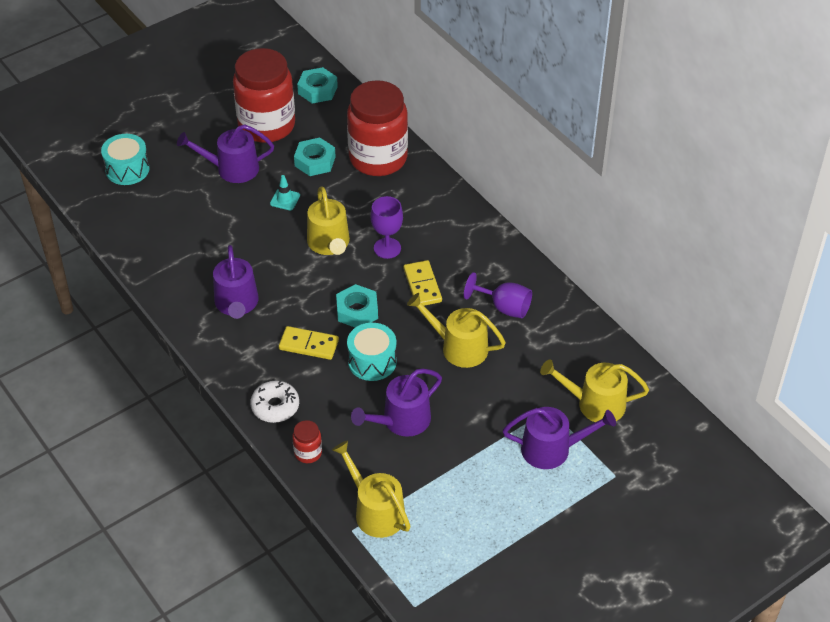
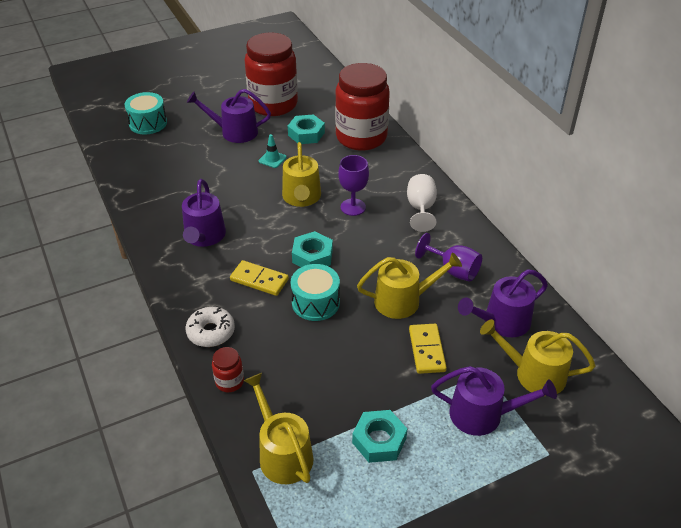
camera: 10 degrees right, 5 degrees down
turquoise nut [297,67,338,103] -> turquoise nut moved to [352,410,407,463]
purple watering can [351,369,442,437] -> purple watering can moved to [458,269,548,337]
yellow domino [404,260,442,306] -> yellow domino moved to [409,324,447,374]
yellow watering can [407,293,506,368] -> yellow watering can turned 135 degrees clockwise [357,252,462,319]
none -> white goblet [407,174,437,232]

